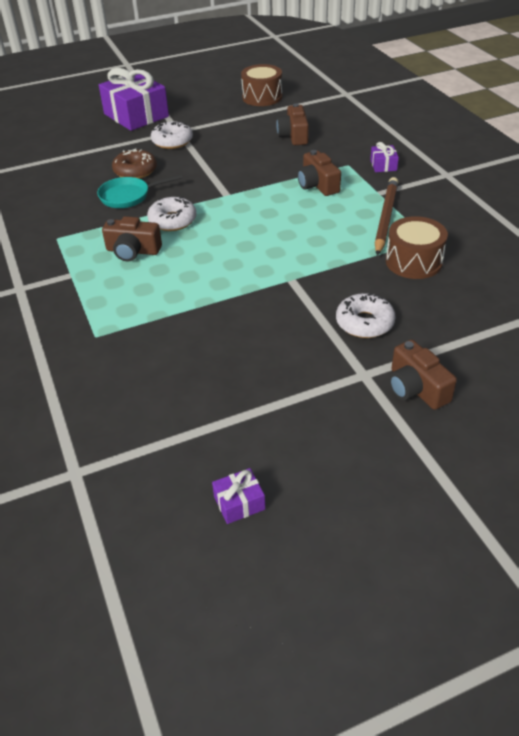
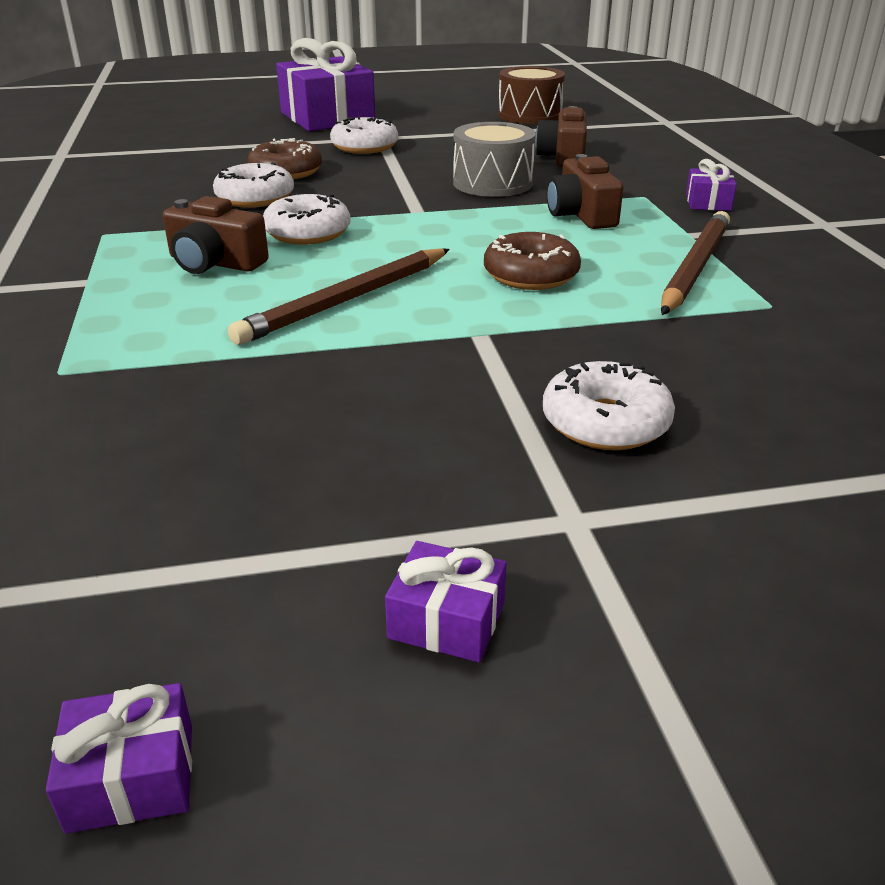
camera: 10 degrees right, 10 degrees down
turquoise pan [97,174,183,208] -> white donut [213,162,294,208]
brown drum [386,216,448,279] -> none
brown camera [389,340,457,410] -> none
none -> brown pencil [228,248,450,345]
none -> purple gift [385,541,507,662]
none -> grey drum [453,122,536,197]
none -> brown donut [484,232,581,290]

